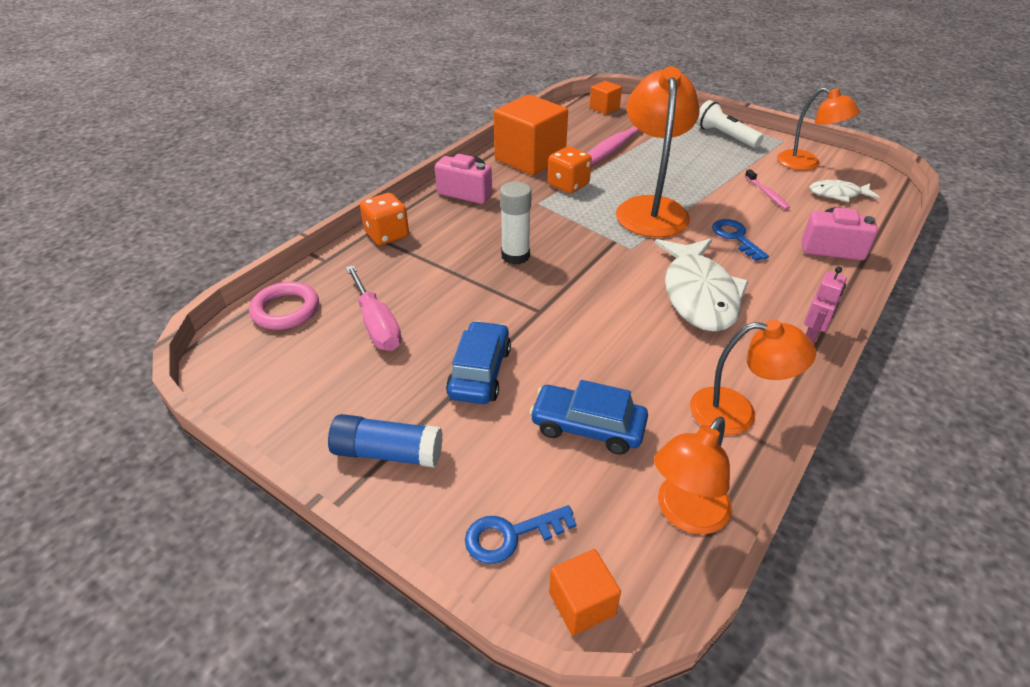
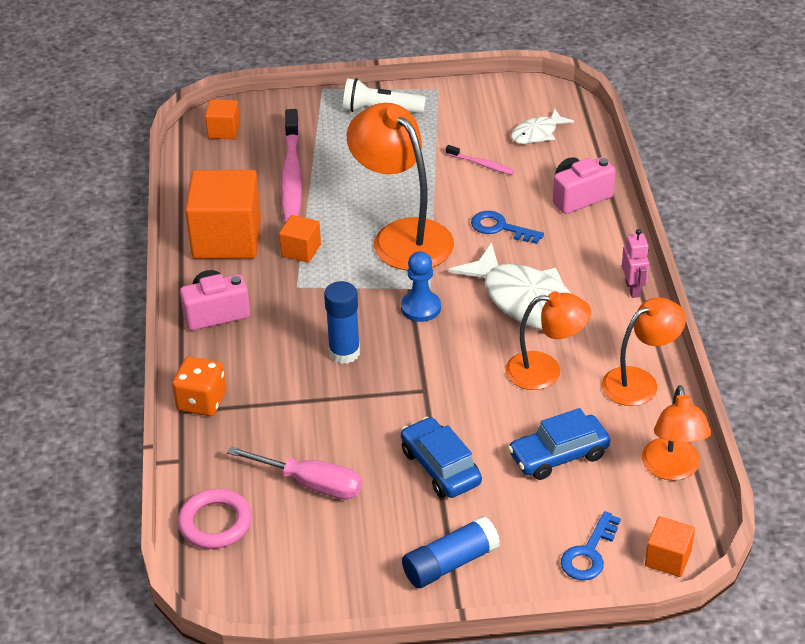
camera: 40 degrees left, 0 degrees up
white glue stick [500,181,532,265] -> blue glue stick [324,281,360,364]
orange dice [548,146,592,194] -> orange cube [279,215,321,263]
orange lamp [777,87,860,171] -> orange lamp moved to [505,291,591,390]
none -> blue pawn [401,251,441,322]

